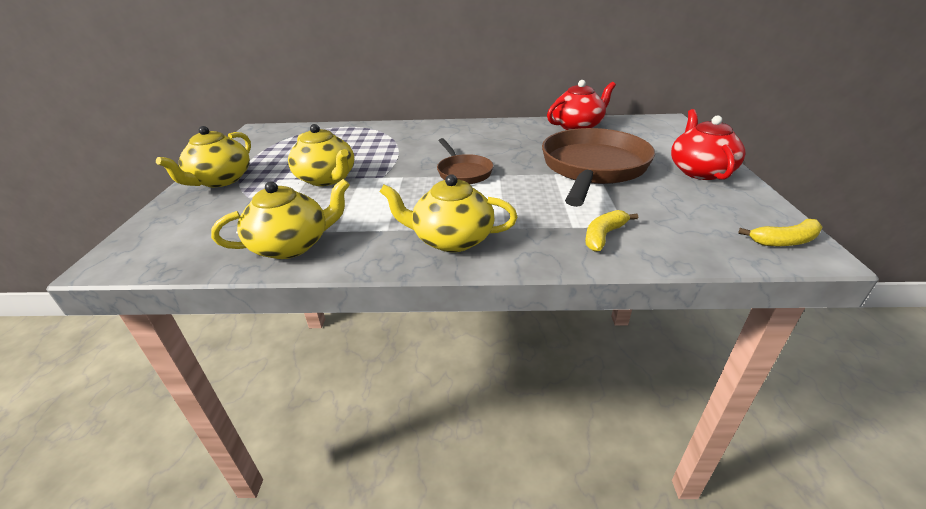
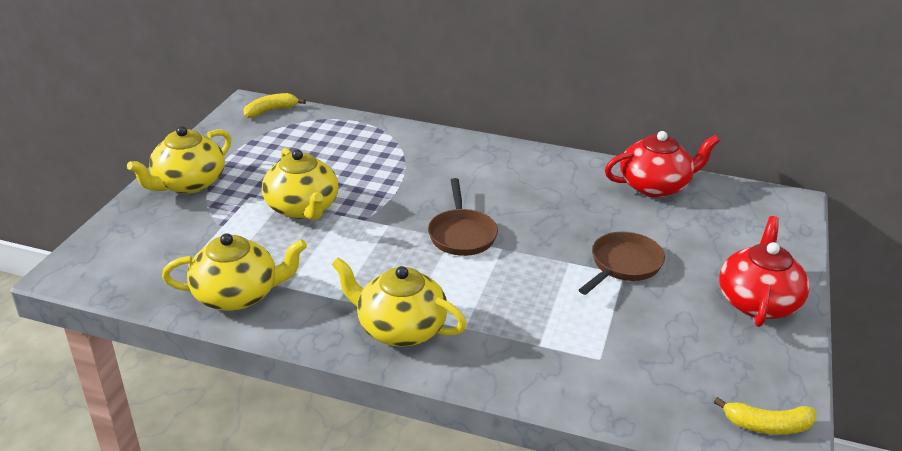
camera: 15 degrees right, 0 degrees up
brown pan [542,128,655,207] -> brown pan [579,232,665,295], size x0.51
yellow banana [585,210,638,252] -> yellow banana moved to [244,93,306,118]

